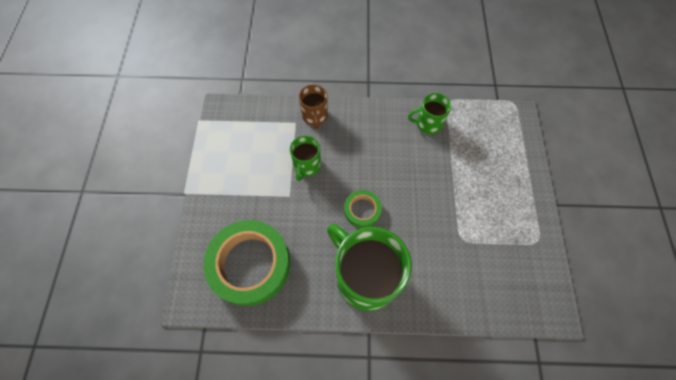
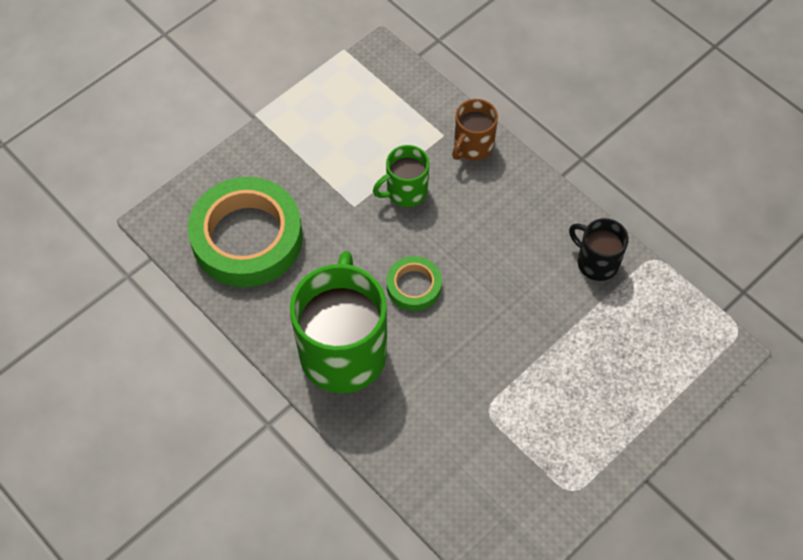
camera: 45 degrees right, 5 degrees down
green mug [408,93,451,134] -> black mug [569,218,629,281]

